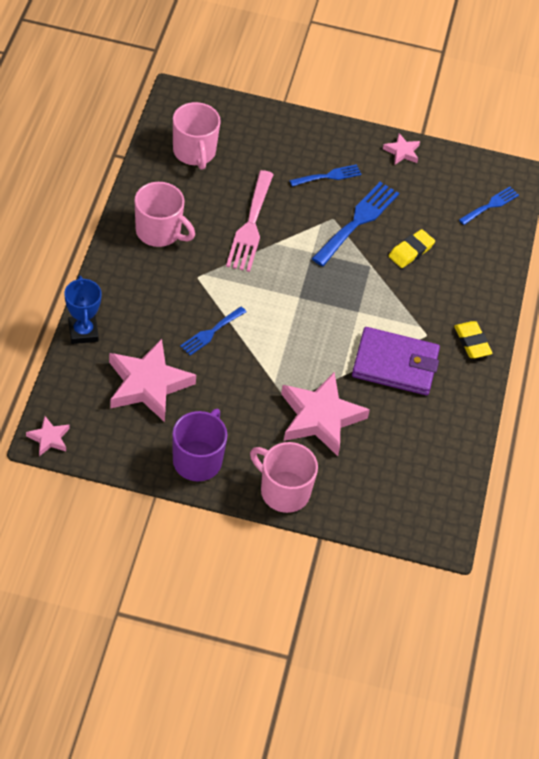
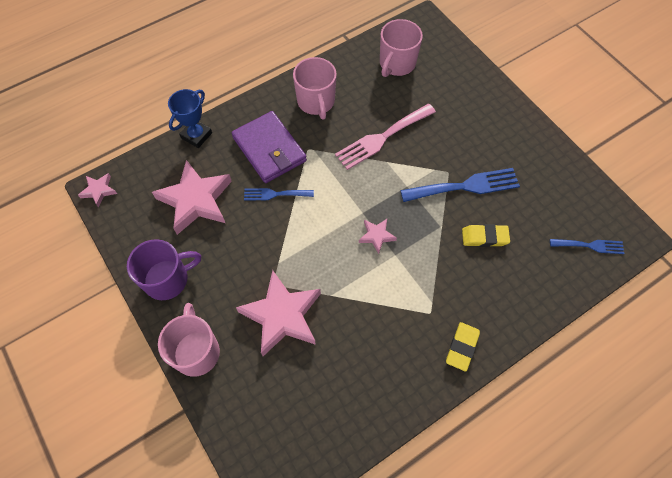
camera: 50 degrees right, 10 degrees up
blue fork [290,164,362,187] -> none
purple wallet [352,327,440,395] -> purple wallet moved to [232,111,307,183]
pink star [383,133,420,164] -> pink star moved to [359,219,397,254]

